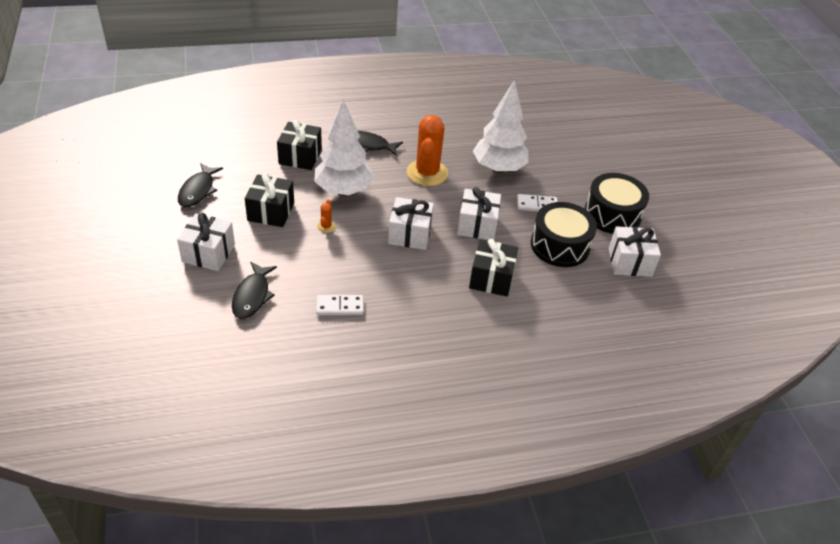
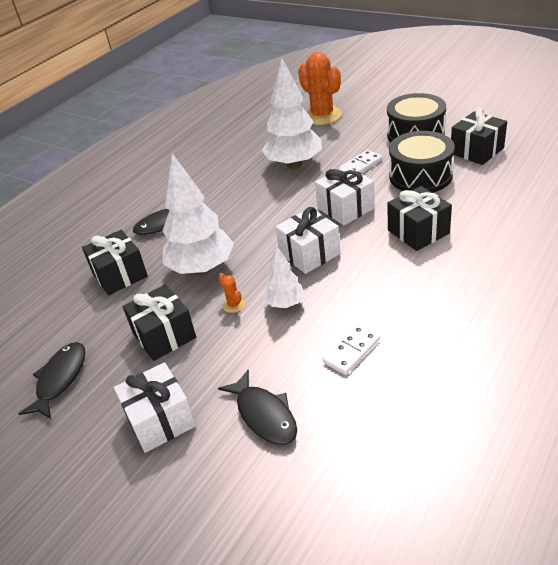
camera: 35 degrees left, 5 degrees down
black fish [178,163,223,207] -> black fish turned 135 degrees counterclockwise [18,342,85,419]
orange cactus [407,115,448,186] -> orange cactus moved to [298,52,342,125]
white gift [609,226,661,277] -> black gift [451,108,507,165]
none -> white tree [264,245,305,308]

